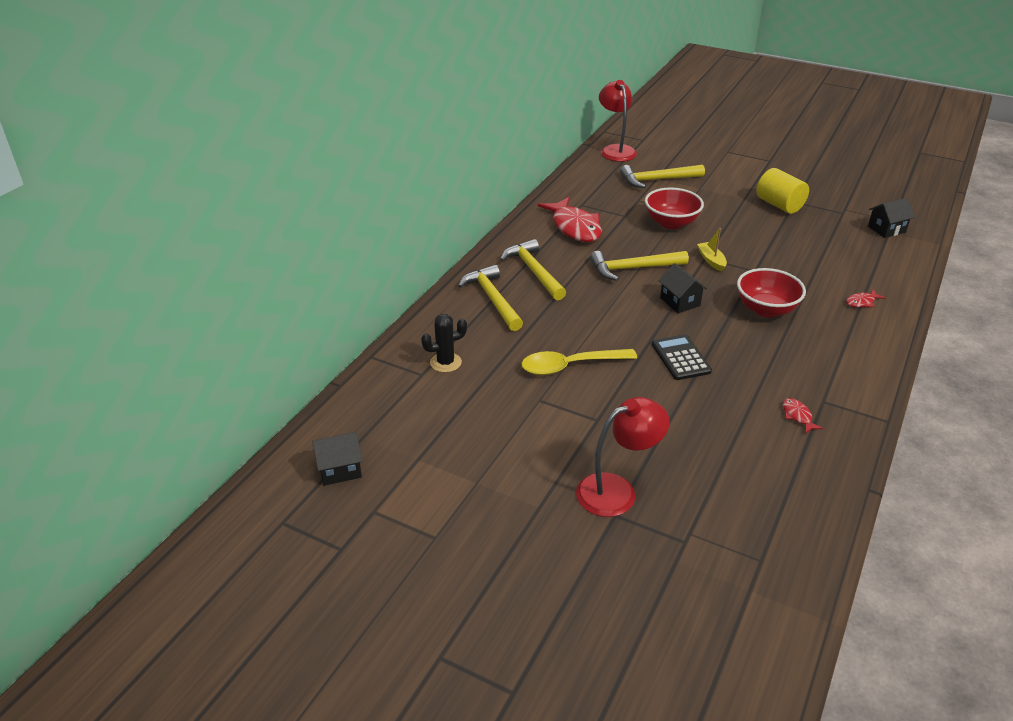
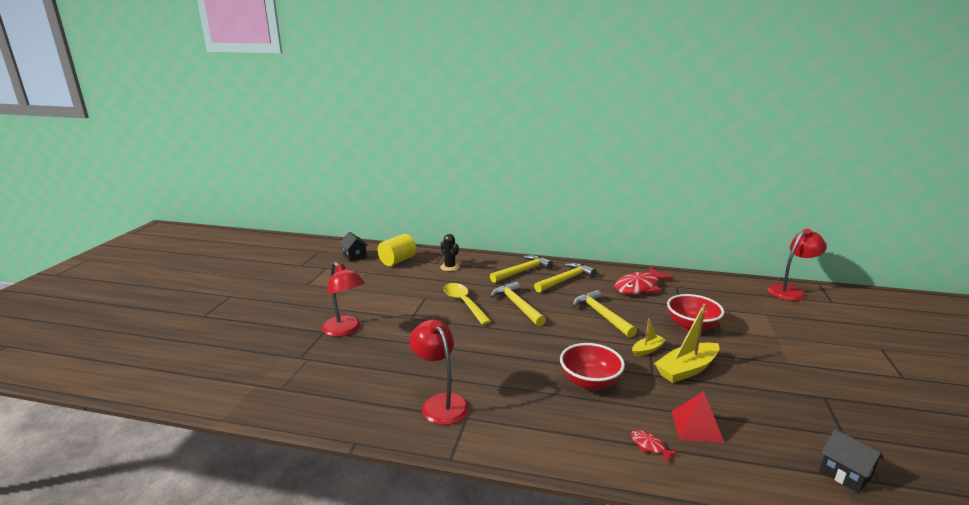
camera: 75 degrees right, 15 degrees down
yellow hammer [620,165,705,188] -> yellow hammer moved to [490,282,546,326]
black calculator [652,335,712,380] -> none
black house [659,263,707,313] -> none
yellow cylinder [756,168,809,214] -> yellow cylinder moved to [378,234,416,266]
red fish [783,398,824,434] -> red lamp [409,319,469,425]
none -> yellow boat [654,304,719,383]
none -> red pyramid [671,391,724,443]

